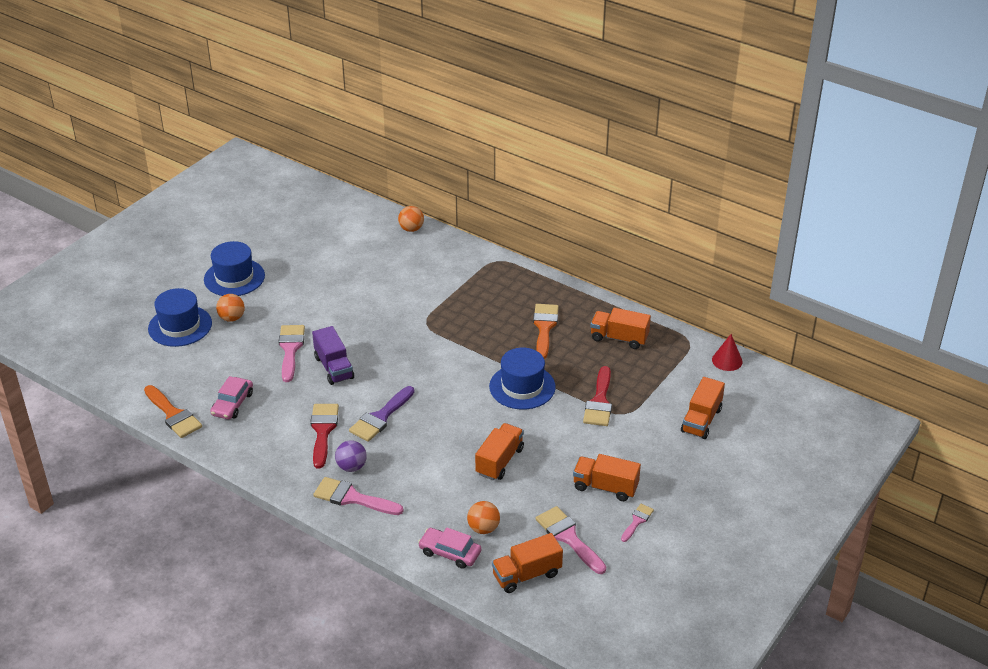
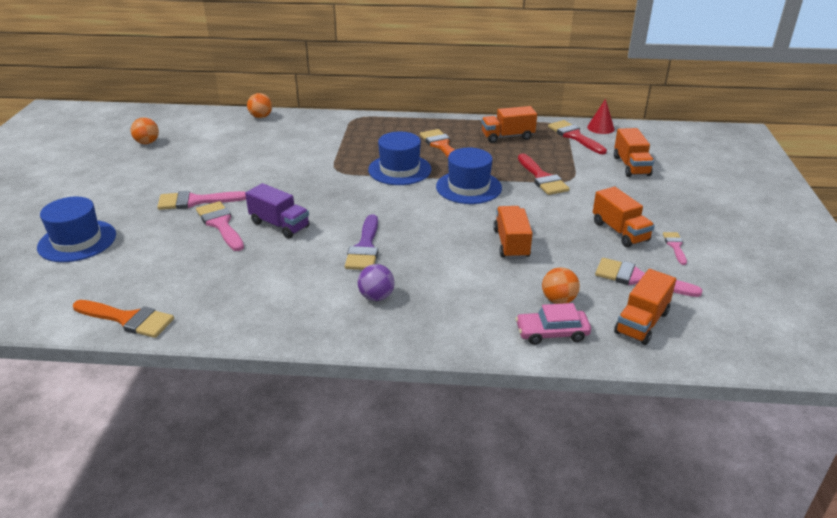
camera: 30 degrees left, 5 degrees down
blue hat [204,241,265,296] -> blue hat moved to [368,132,431,185]
pink car [210,376,253,420] -> none
orange ball [216,294,245,322] -> orange ball moved to [131,117,159,144]
red brush [310,404,339,468] -> red brush moved to [548,120,607,154]
pink brush [313,477,404,515] -> pink brush moved to [157,191,246,210]
orange truck [573,454,641,501] -> orange truck turned 105 degrees counterclockwise [593,187,655,247]

